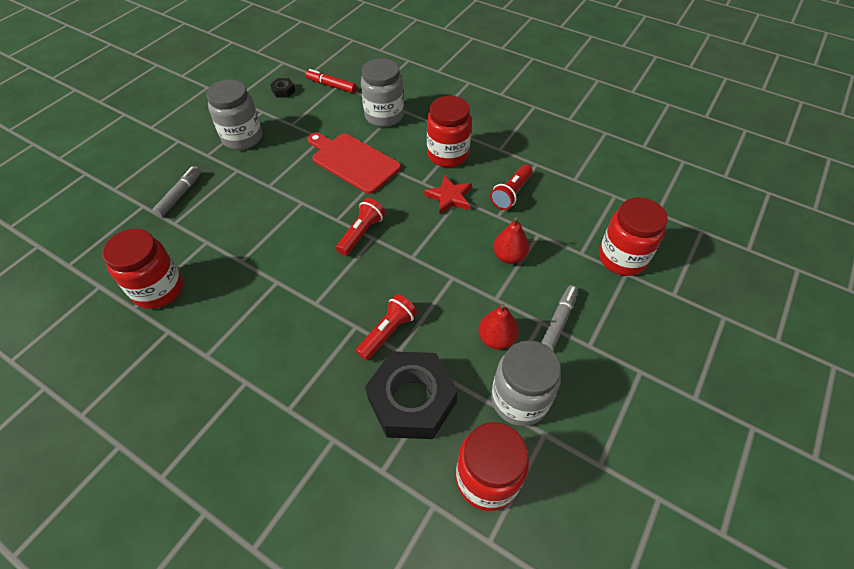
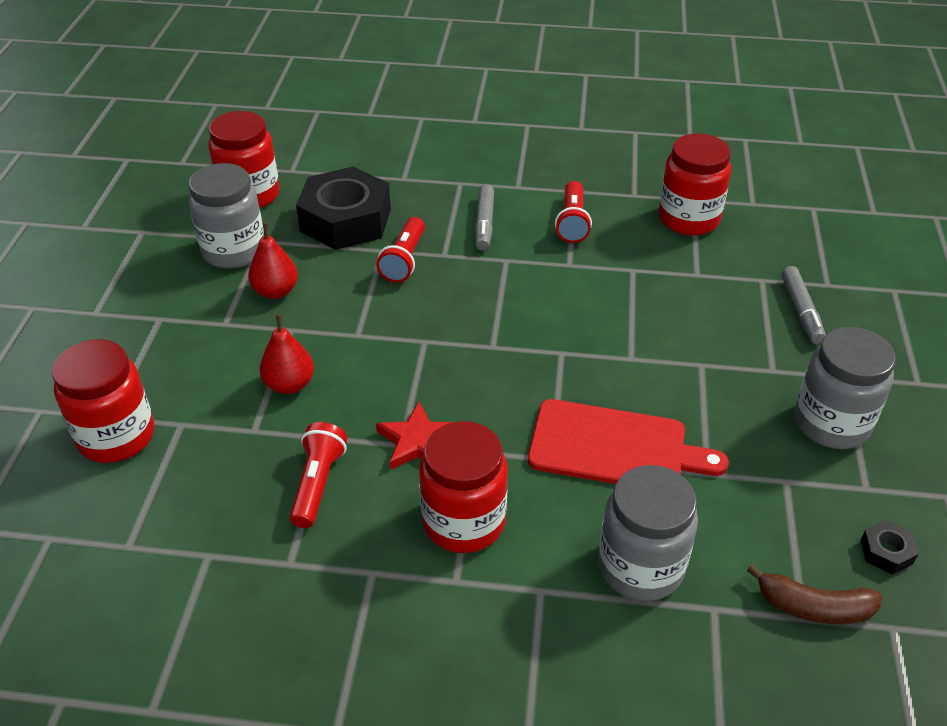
camera: 155 degrees right, 10 degrees down
red marker [305,69,357,93] -> brown banana [747,564,882,624]
red flashlight [336,198,385,256] -> red flashlight moved to [555,181,592,243]
grey marker [541,285,578,350] -> grey marker moved to [475,184,494,251]

